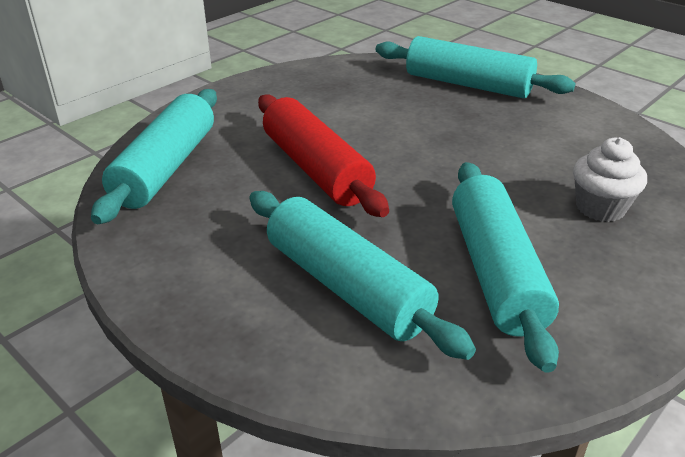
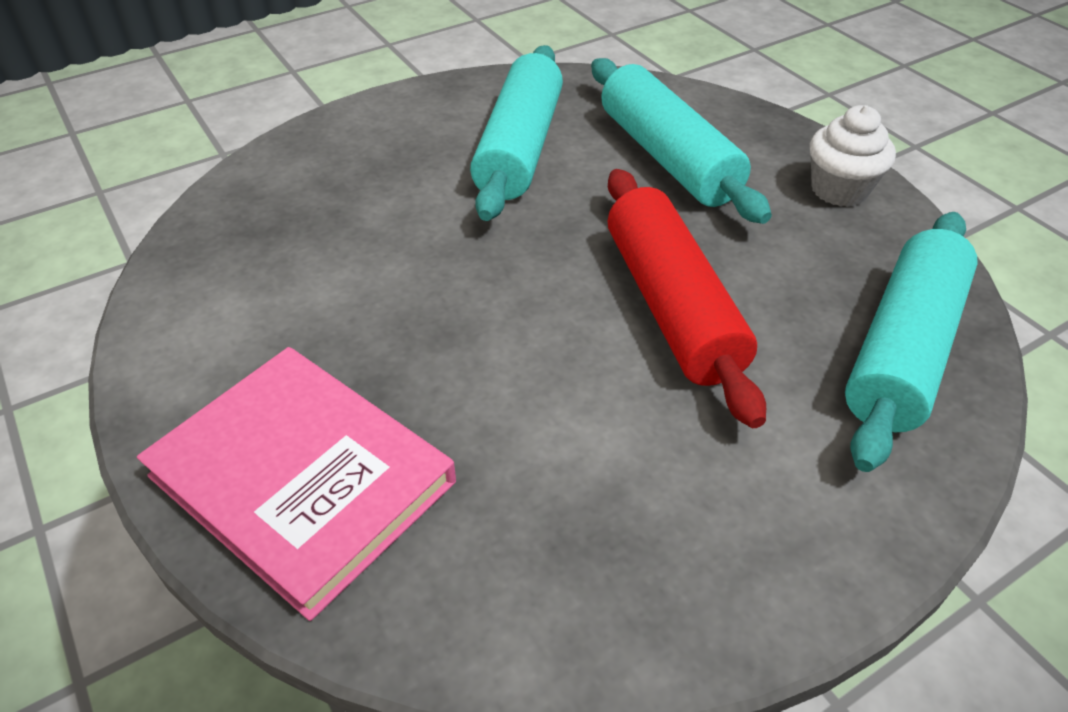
camera: 165 degrees left, 10 degrees up
turquoise rolling pin [376,36,576,98] -> pink book [137,347,456,621]
white cupcake [573,137,647,222] -> white cupcake moved to [810,105,896,207]

